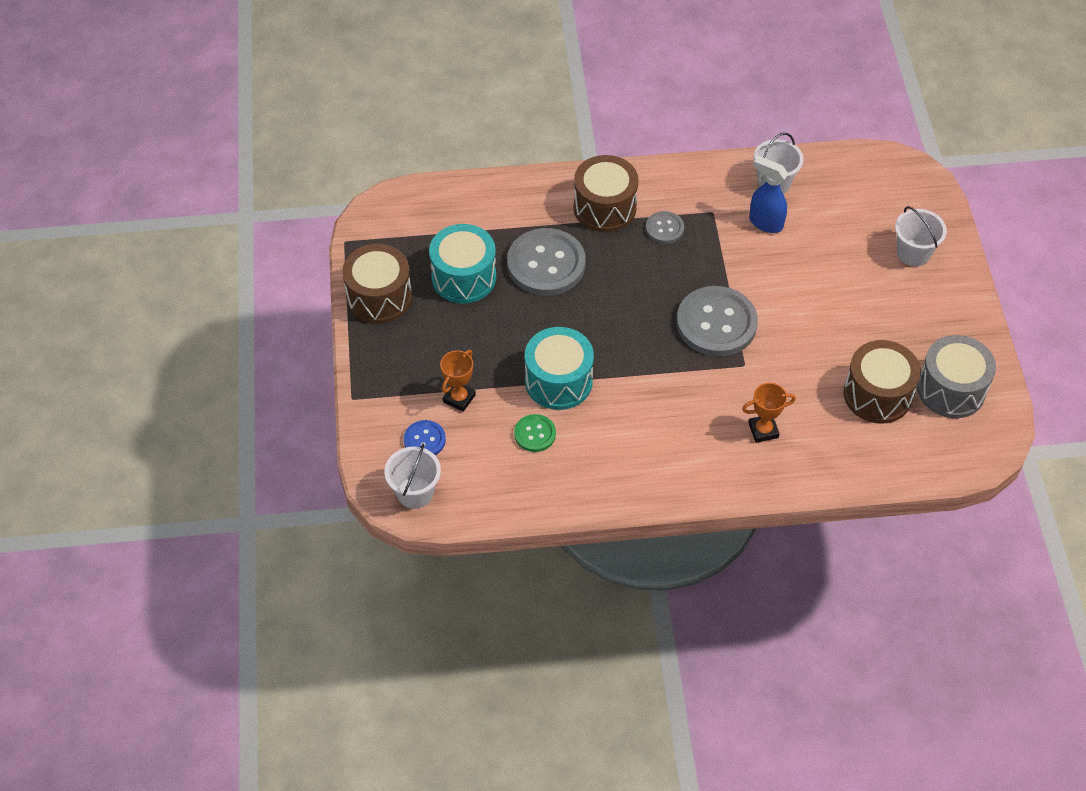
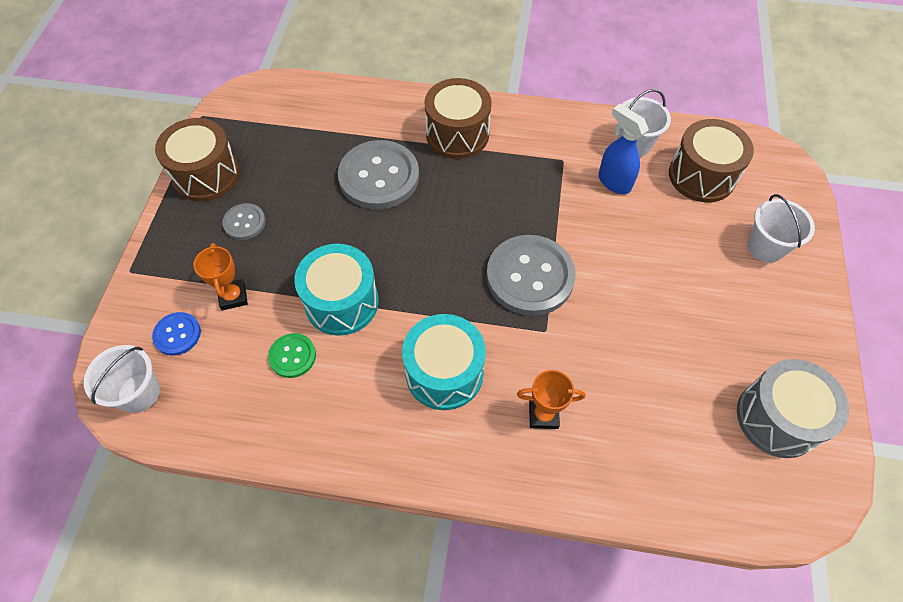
camera: 15 degrees right, 5 degrees up
turquoise drum [429,224,496,303] -> turquoise drum moved to [402,314,486,410]
orange trophy [440,350,476,412] -> orange trophy turned 60 degrees counterclockwise [194,243,248,310]
grey button [646,211,684,244] -> grey button moved to [222,203,266,240]
brown drum [844,340,921,424] -> brown drum moved to [669,119,754,202]

